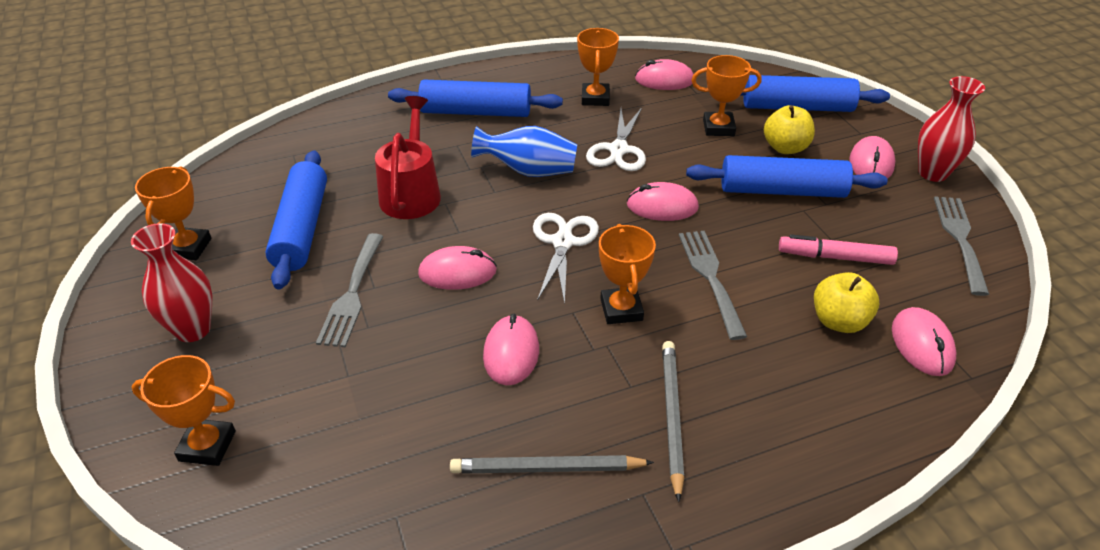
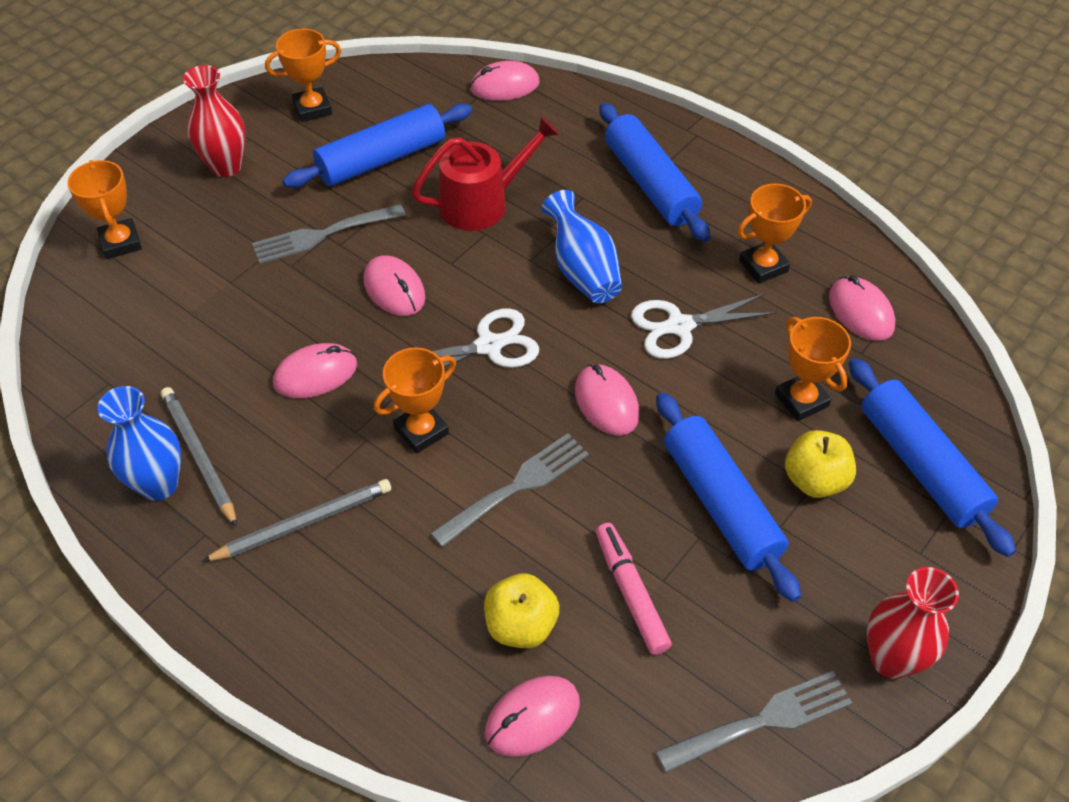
camera: 60 degrees right, 10 degrees up
pink mouse [849,136,896,179] -> pink mouse moved to [470,61,540,101]
none -> blue vase [97,386,181,501]

